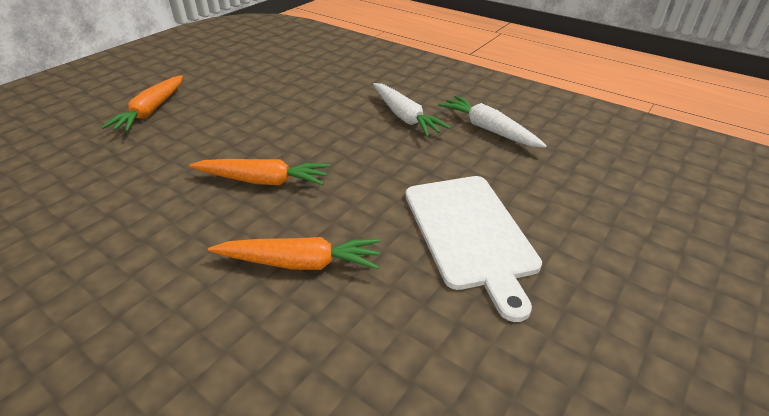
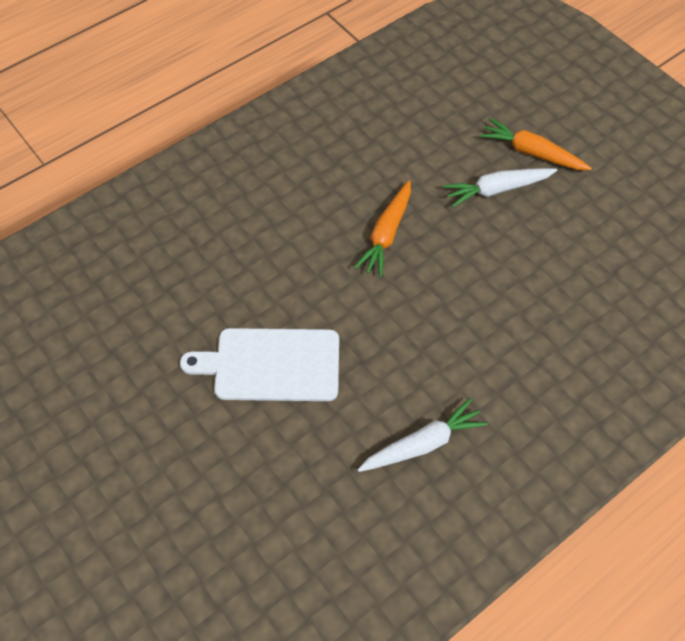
camera: 105 degrees right, 20 degrees up
orange carrot [208,237,380,270] -> none
white carrot [373,83,451,137] -> white carrot moved to [443,168,557,208]

